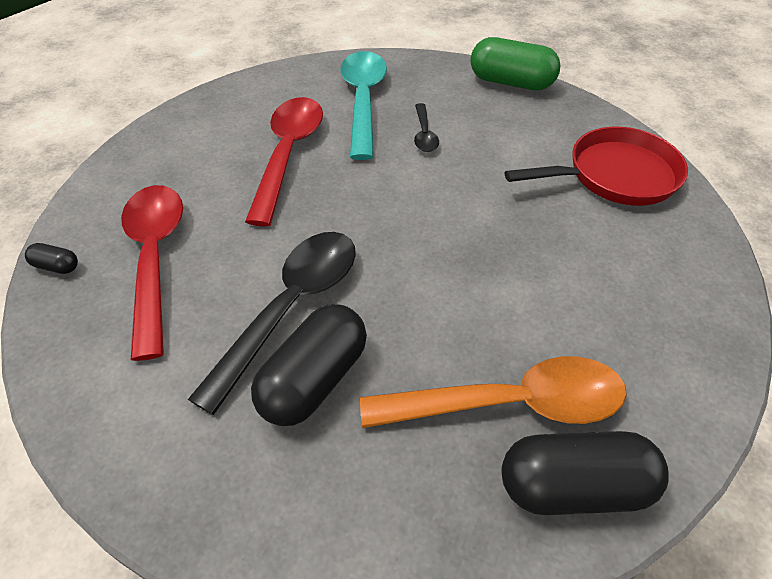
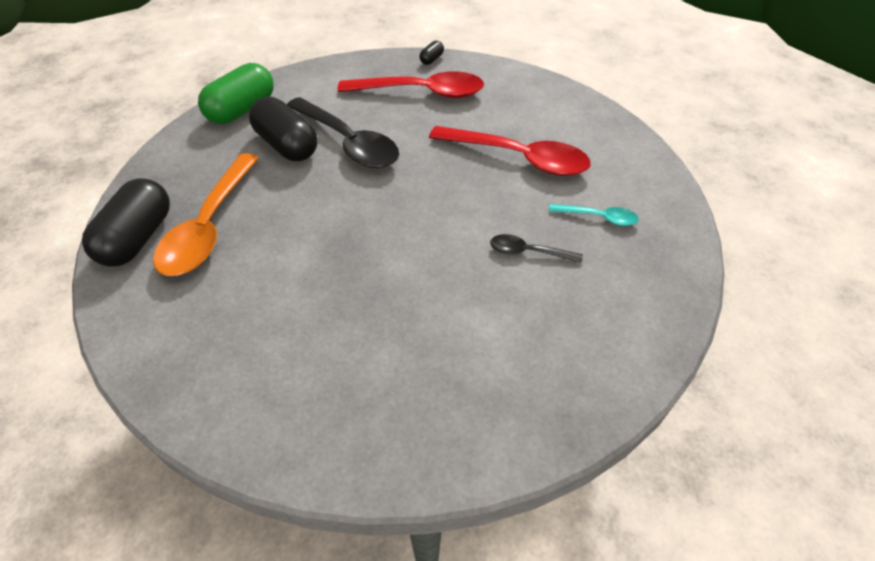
camera: 105 degrees right, 0 degrees up
turquoise spoon [340,51,387,160] -> turquoise spoon [549,204,639,226], size x0.48
green capsule [471,37,561,90] -> green capsule moved to [198,63,274,124]
red pan [505,127,688,206] -> none

